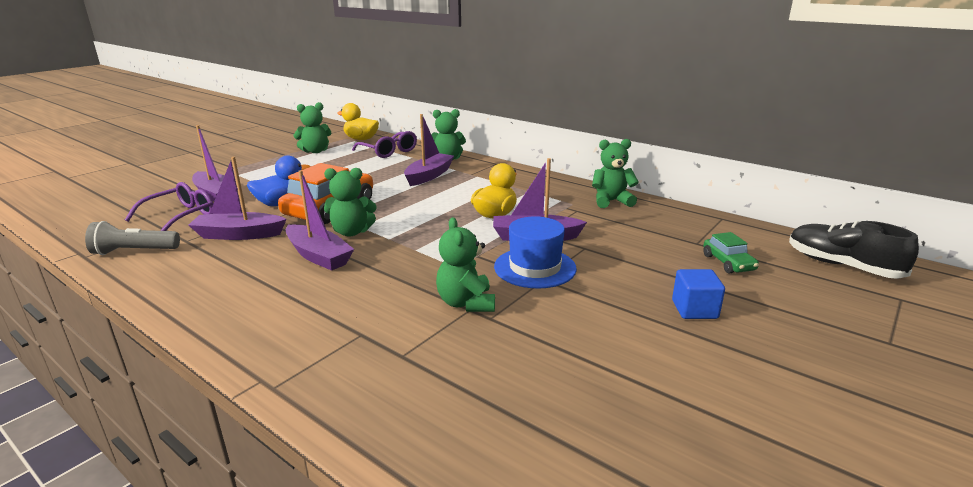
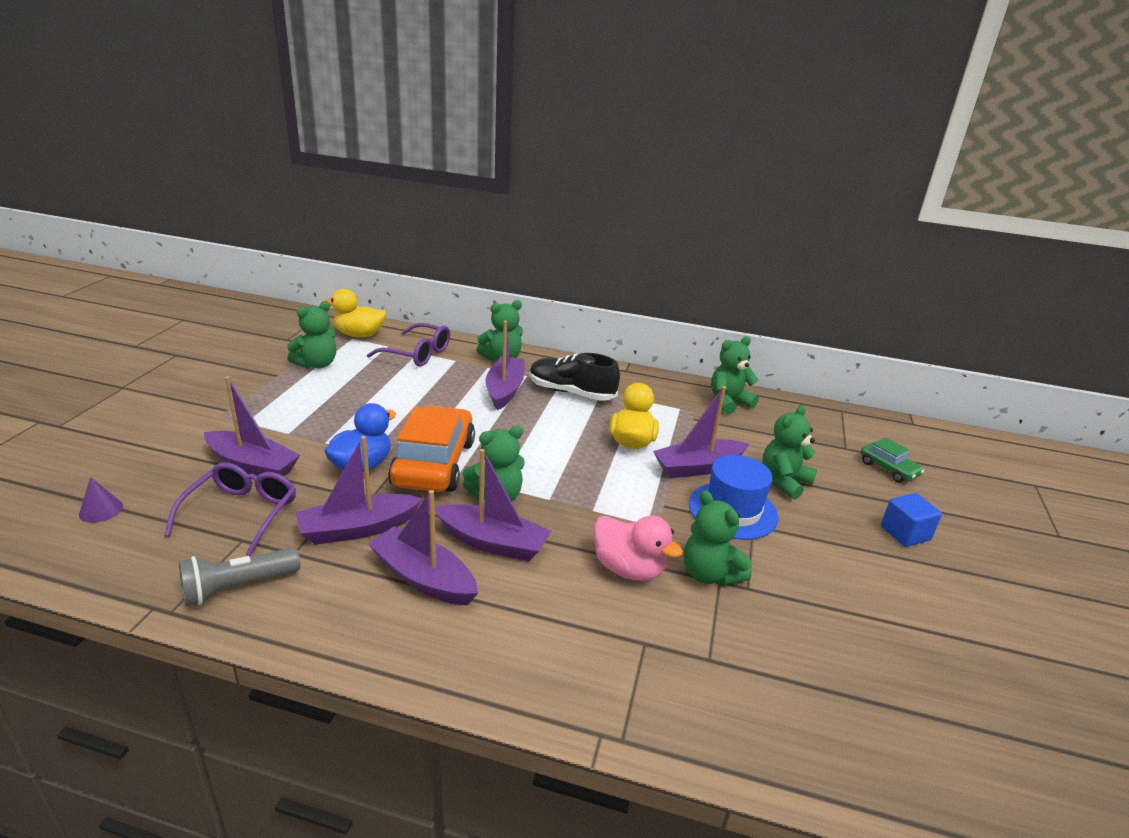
camera: 25 degrees left, 5 degrees up
black shoe [789,221,919,279] -> black shoe moved to [529,353,620,401]
none -> purple cone [79,477,123,523]
none -> purple boat [368,490,478,605]
none -> pink duck [594,515,683,581]
none -> green teddy bear [762,405,817,500]

